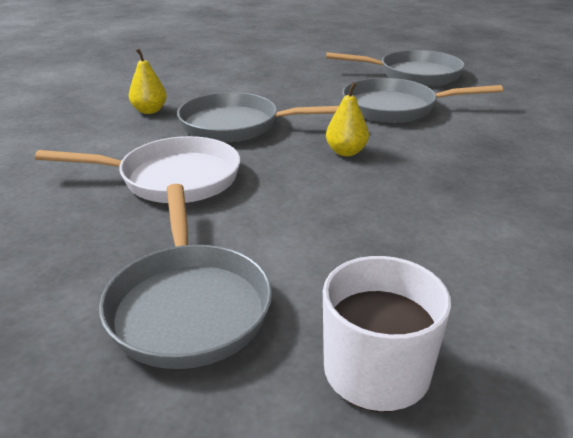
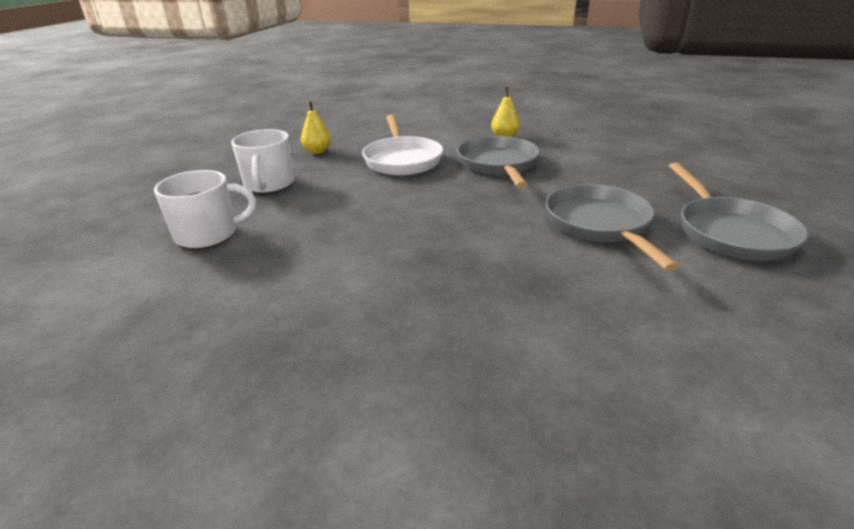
camera: 80 degrees right, 0 degrees up
grey pan [99,184,272,369] -> white mug [231,129,294,193]
yellow pear [326,82,369,156] -> yellow pear moved to [301,101,331,154]

